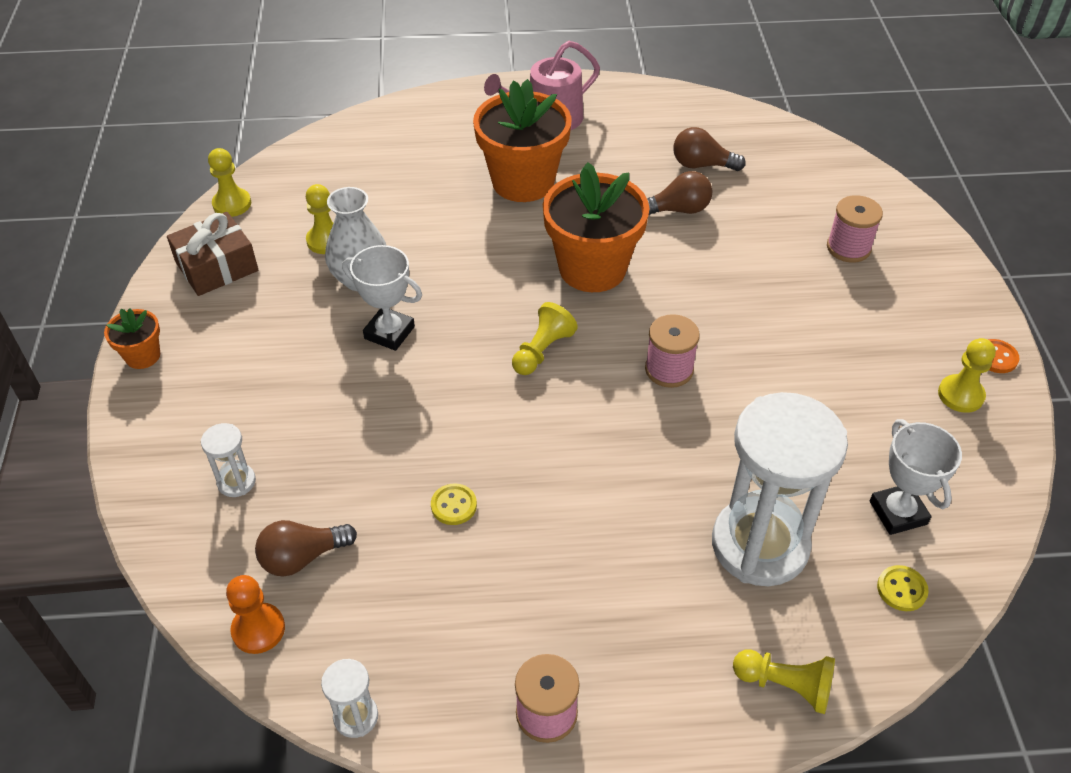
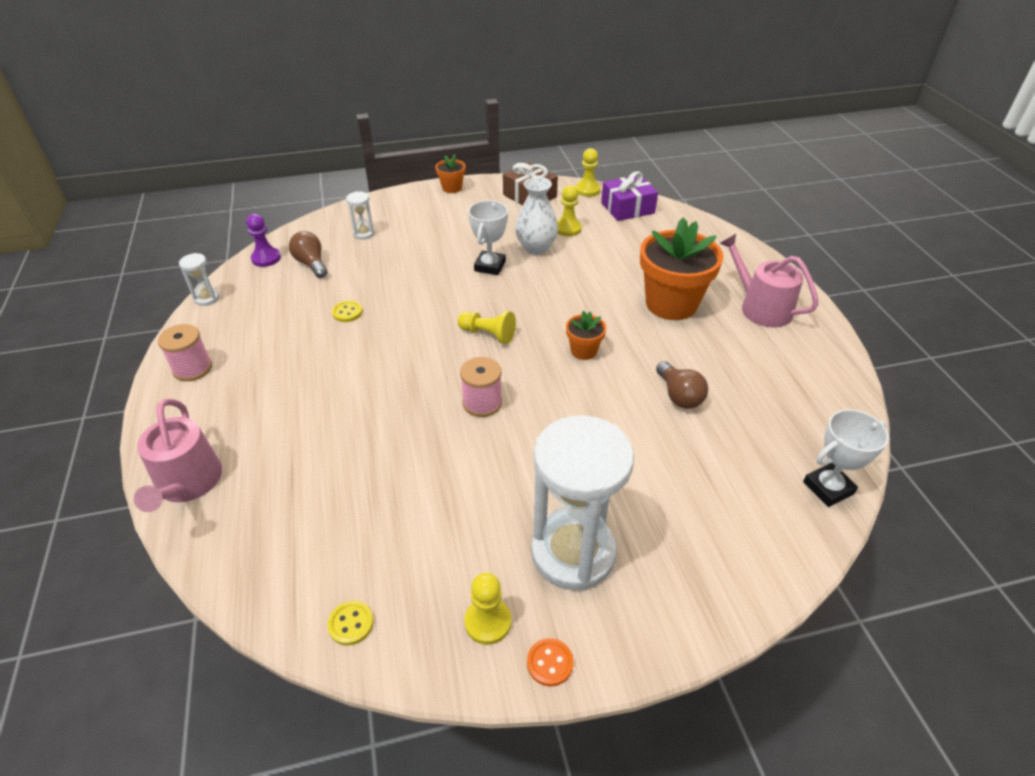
camera: 80 degrees right, 5 degrees down
orange pawn [226,575,285,654] -> purple pawn [246,214,281,267]
orange flower pot [543,162,649,292] -> orange flower pot [566,311,606,360], size x0.47
brown light bulb [673,127,746,171] -> none
white hourglass [712,392,848,586] -> white hourglass moved to [531,415,634,591]
yellow pawn [733,649,835,714] -> pink watering can [134,399,222,512]
pink spool [827,195,883,263] -> none
white trophy [870,419,962,535] -> white trophy moved to [803,409,889,507]
yellow button [877,565,929,611] -> yellow button moved to [327,601,374,645]
none -> purple gift [601,171,658,221]

